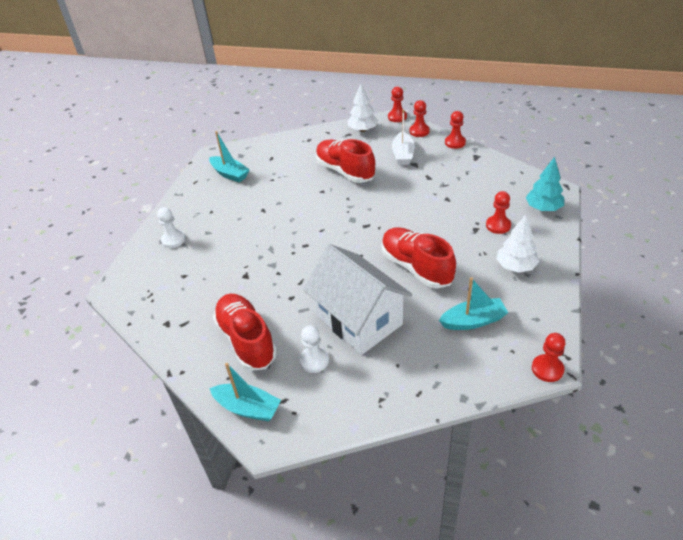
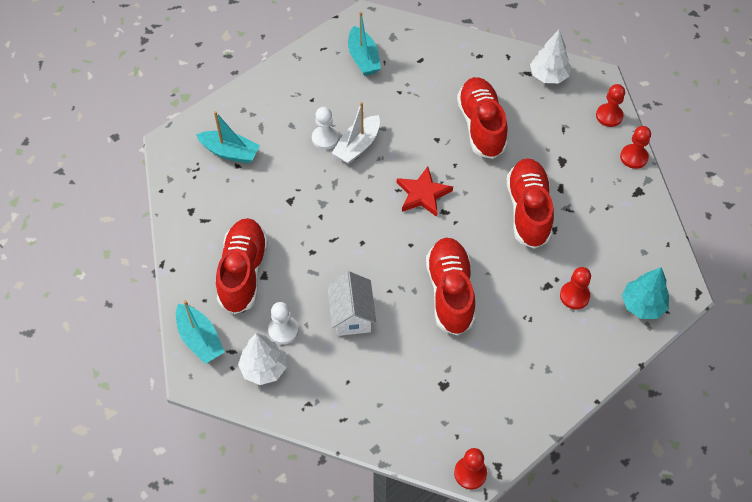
camera: 30 degrees right, 15 degrees up
white pawn [157,207,185,248] -> white pawn moved to [312,107,339,150]
white house [303,244,412,355] -> white house [327,271,376,336], size x0.57
red pawn [388,86,407,122] -> none
white boat [392,109,415,165] -> white boat moved to [332,102,380,164]
turquoise boat [439,277,508,330] -> turquoise boat moved to [196,111,260,164]
white tree [496,215,539,273] -> white tree moved to [238,333,287,385]
none -> red star [397,166,453,217]
none -> red shoe [507,158,554,249]

